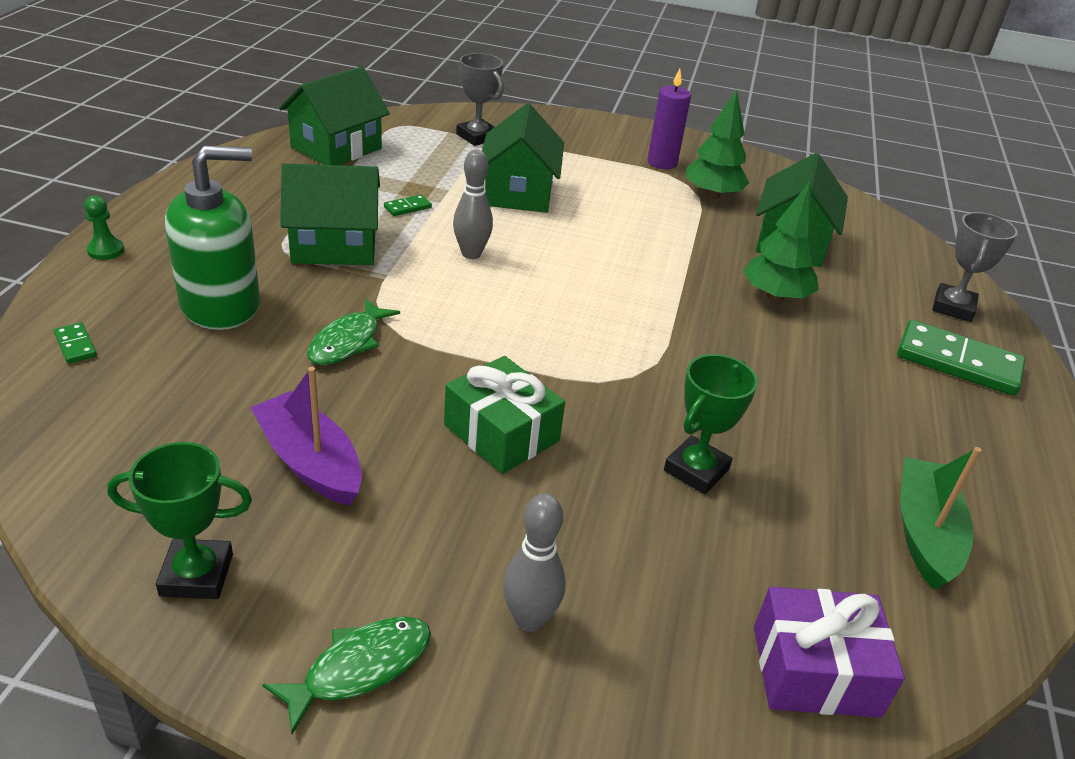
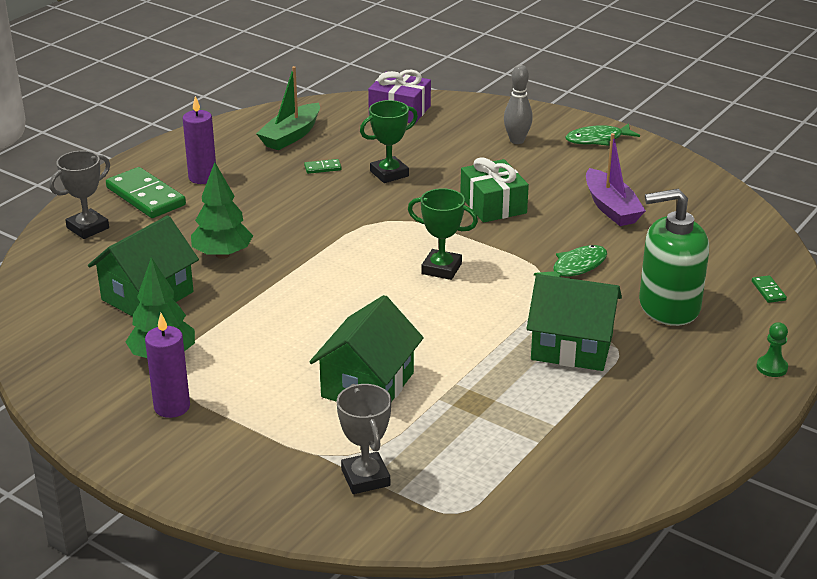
camera: 155 degrees left, 5 degrees down
green trophy [107,442,252,599] -> green trophy moved to [408,188,478,280]
green house [279,66,390,165] -> none
green domino [384,194,432,216] -> green domino moved to [304,159,342,174]
grey bowling pin [453,149,493,259] -> none
none -> purple candle [183,96,216,184]

